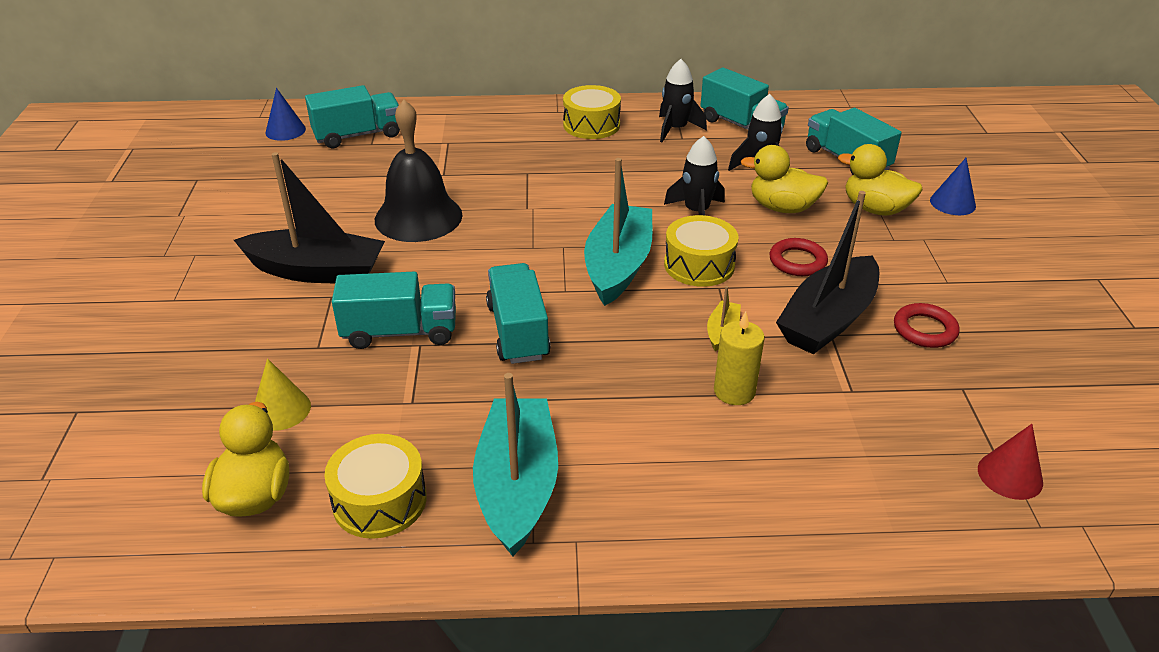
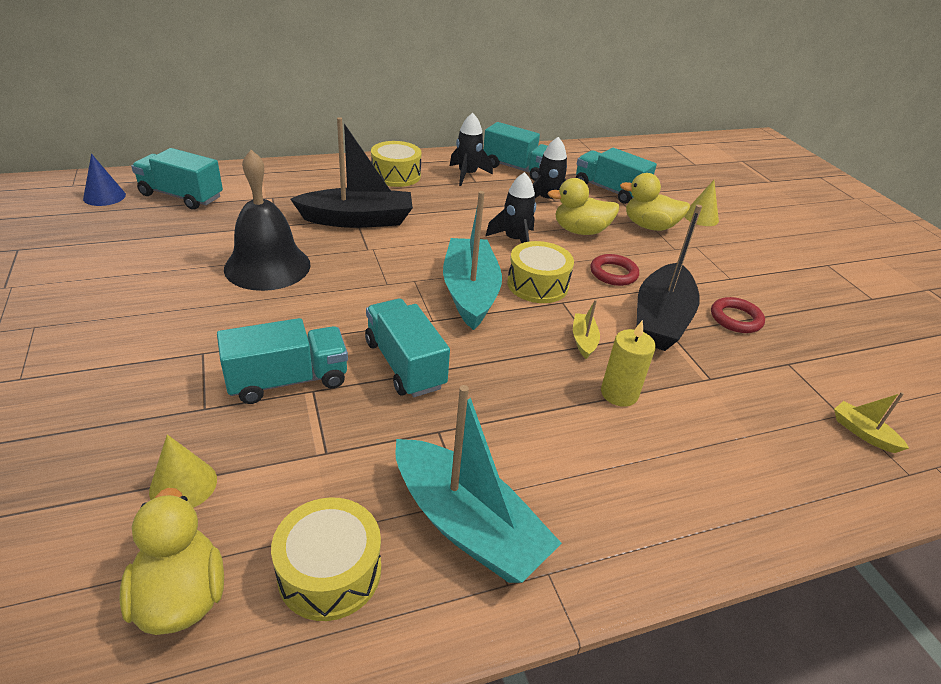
camera: 20 degrees left, 0 degrees up
black boat [234,152,385,283] -> black boat moved to [291,117,413,228]
turquoise truck [305,85,400,148] -> turquoise truck turned 120 degrees counterclockwise [131,148,223,210]
turquoise boat [473,373,558,557] -> turquoise boat turned 150 degrees clockwise [395,385,562,583]
blue cone [930,158,976,215] -> yellow cone [685,180,719,226]
red cone [978,424,1043,500] -> yellow boat [834,392,909,453]

